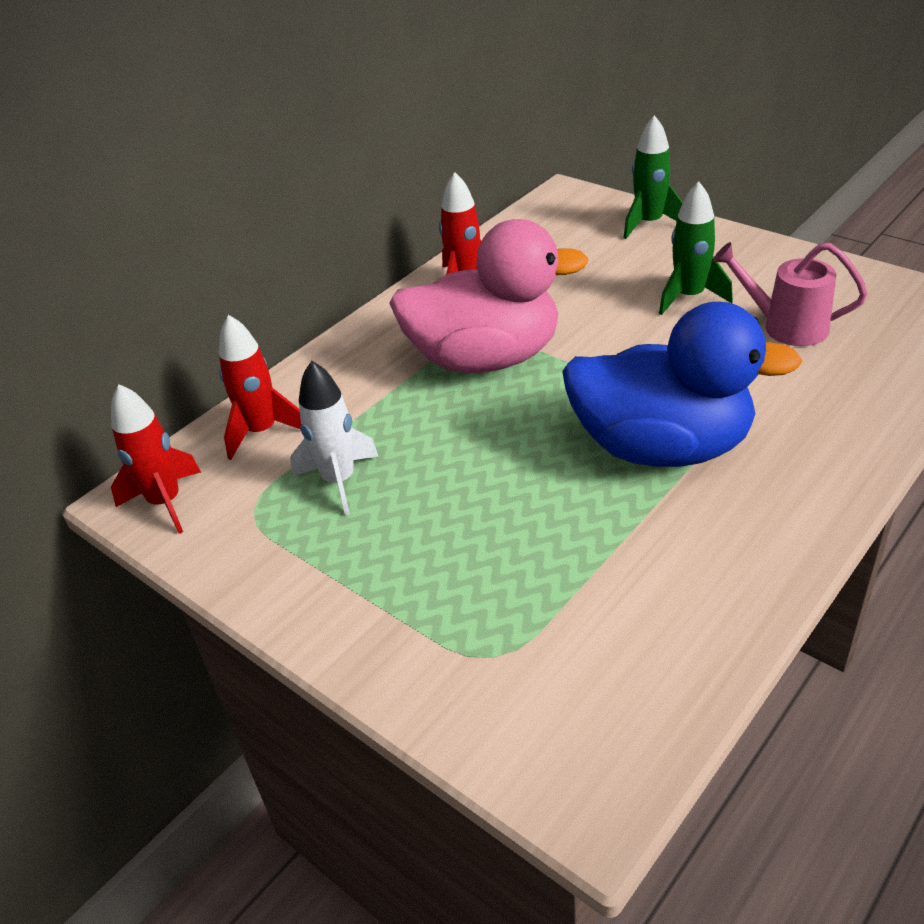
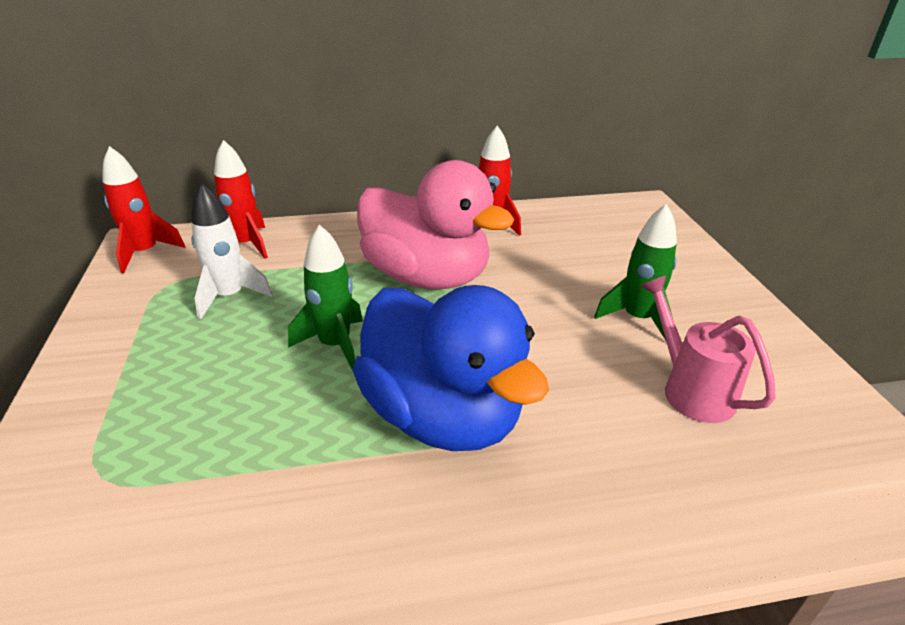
camera: 35 degrees right, 5 degrees down
green rocket [624,115,683,239] -> green rocket moved to [288,225,363,371]

